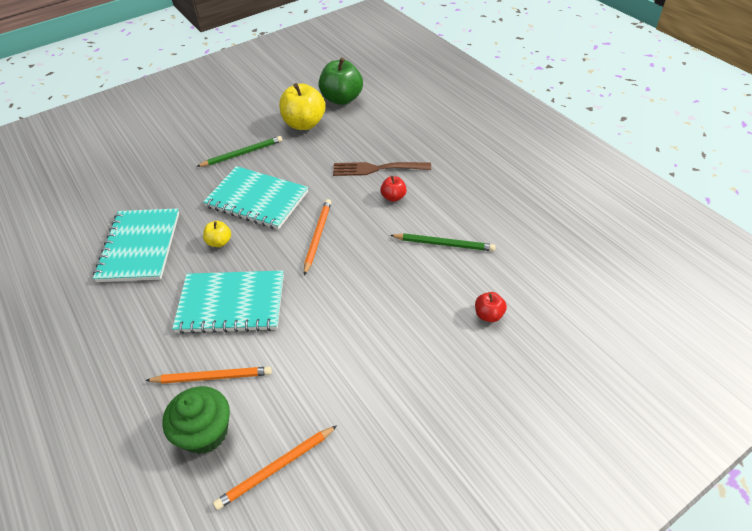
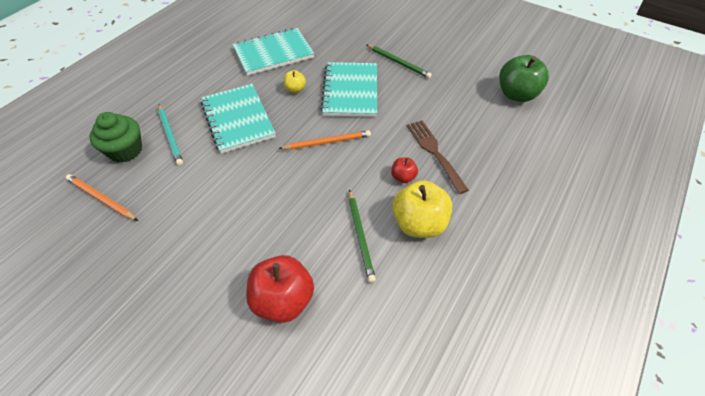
camera: 65 degrees right, 5 degrees up
orange pencil [145,367,272,384] -> turquoise pencil [158,105,183,166]
yellow apple [279,83,326,130] -> yellow apple moved to [392,180,452,238]
red apple [475,292,507,322] -> red apple [246,255,314,323], size x2.02

